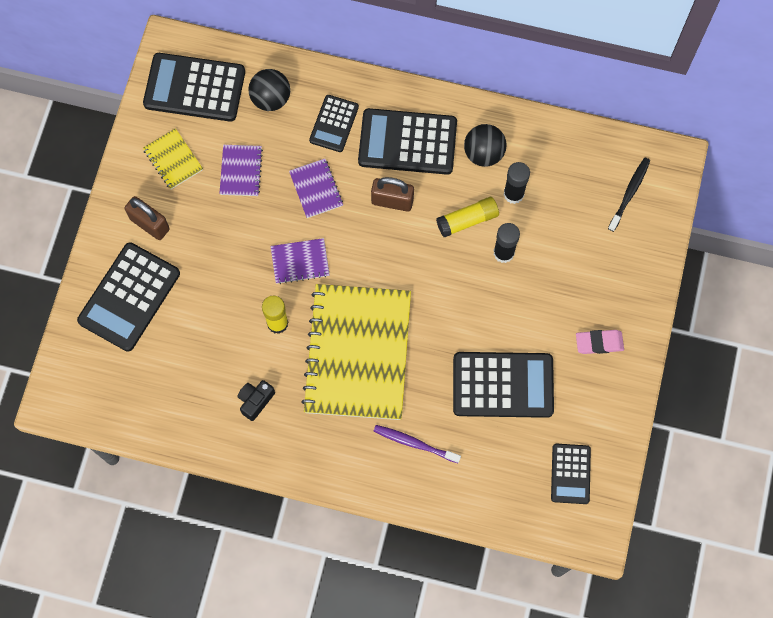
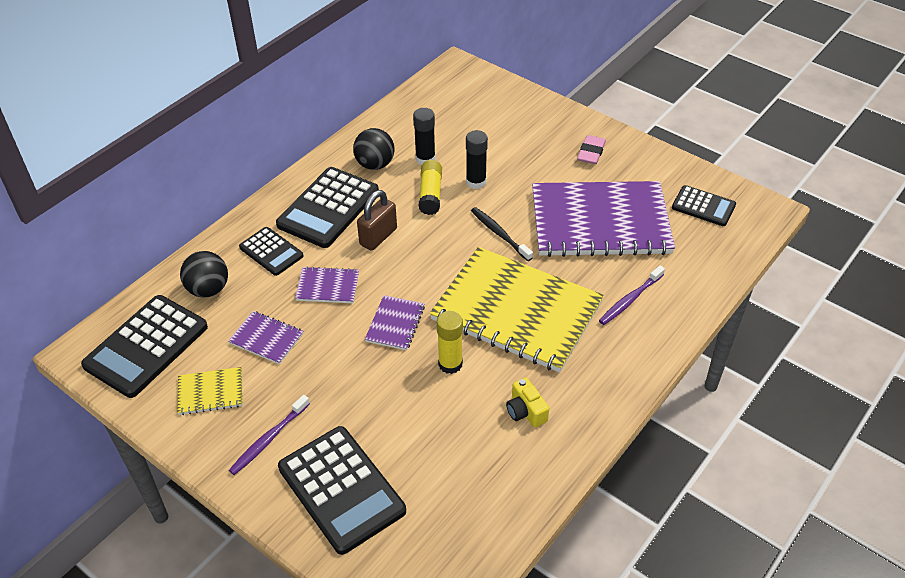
camera: 65 degrees left, 25 degrees down
brown padlock [125,196,170,240] -> purple toothbrush [229,395,310,475]
black camera [237,380,275,421] -> yellow camera [506,378,549,427]
black calculator [453,352,554,418] -> purple notebook [532,181,675,257]
black toothbrush [608,158,650,232] -> black toothbrush moved to [471,207,533,261]

